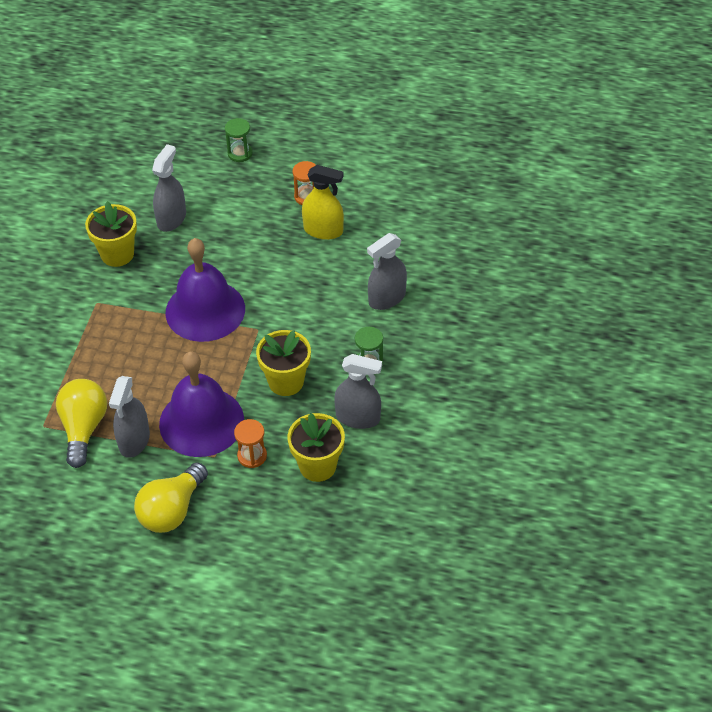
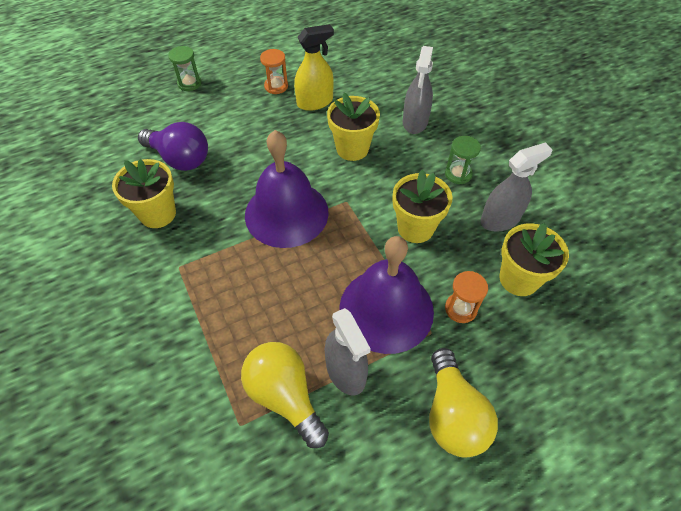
camera: 40 degrees left, 5 degrees up
grey spray bottle [152,144,186,232] -> purple light bulb [138,122,208,171]
none -> yellow flower pot [327,93,380,161]

